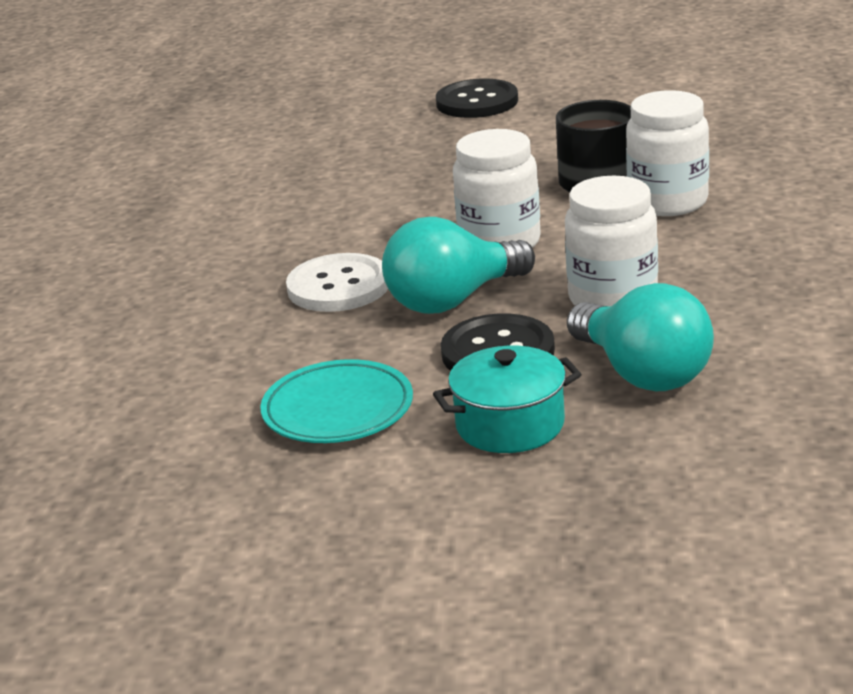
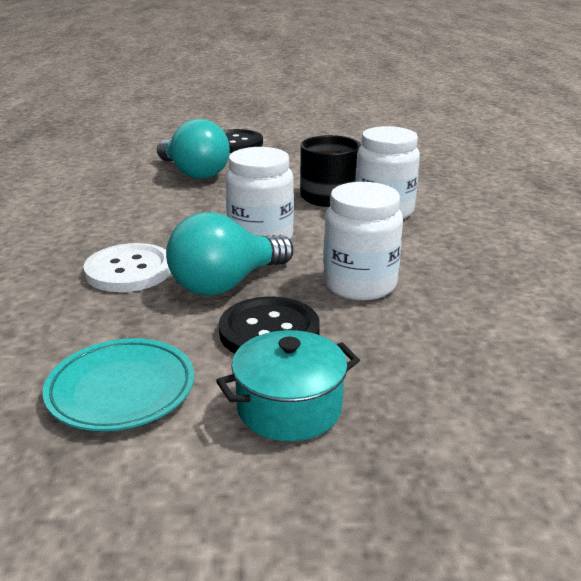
camera: 10 degrees left, 0 degrees up
turquoise light bulb [567,283,714,391] -> turquoise light bulb moved to [157,119,230,179]

